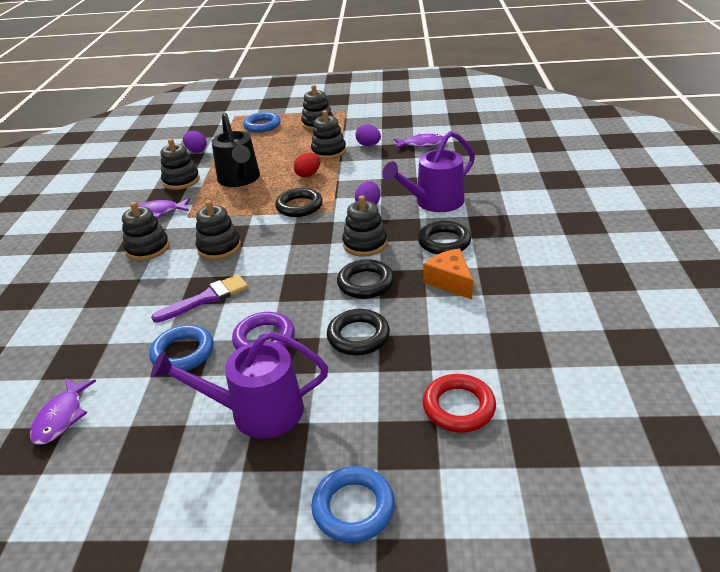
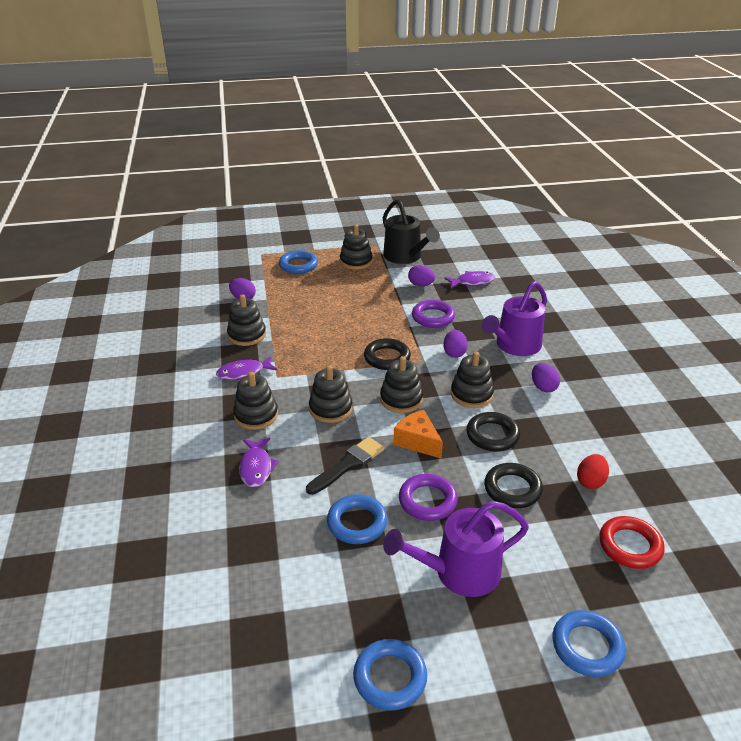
camera: 15 degrees left, 0 degrees up
purple fish [30,379,96,445] -> purple fish moved to [239,438,279,487]
purple brush [151,274,248,323] -> black brush [306,437,384,495]
black watering can [211,113,260,187] -> black watering can moved to [383,199,440,264]
red egg [294,152,320,177] -> red egg moved to [577,454,609,489]
black stacking toy [311,110,346,159] -> black stacking toy moved to [380,356,423,413]
black ring [418,221,471,254] -> purple egg [532,363,560,392]
orange cheese [423,248,473,299] -> orange cheese moved to [393,410,443,459]
none -> blue ring [353,639,427,711]
none -> purple ring [412,300,455,328]

